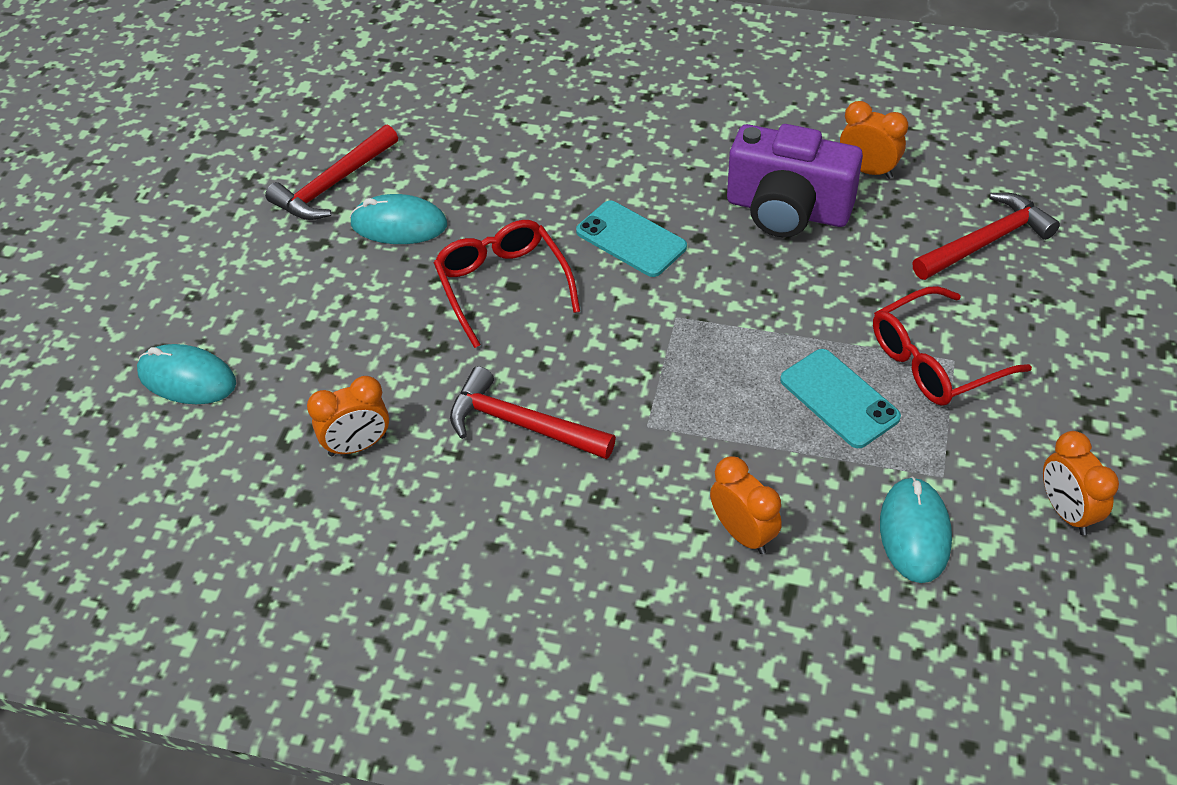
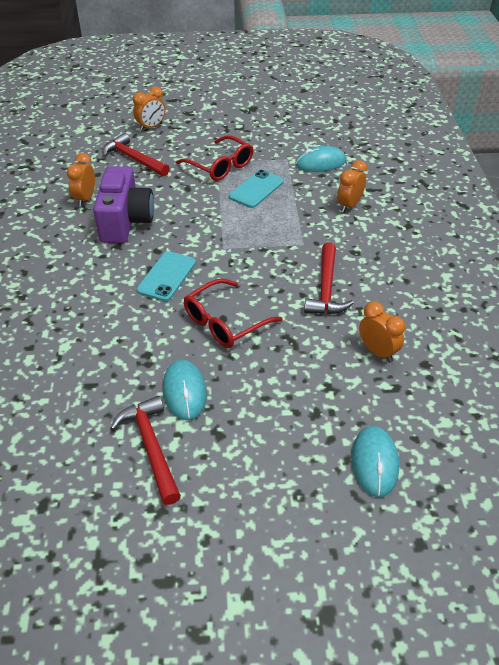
camera: 110 degrees left, 5 degrees down
red hammer [265,125,398,220] -> red hammer turned 135 degrees counterclockwise [110,396,181,505]
orange clock [1043,431,1119,535] -> orange clock moved to [133,86,166,131]

